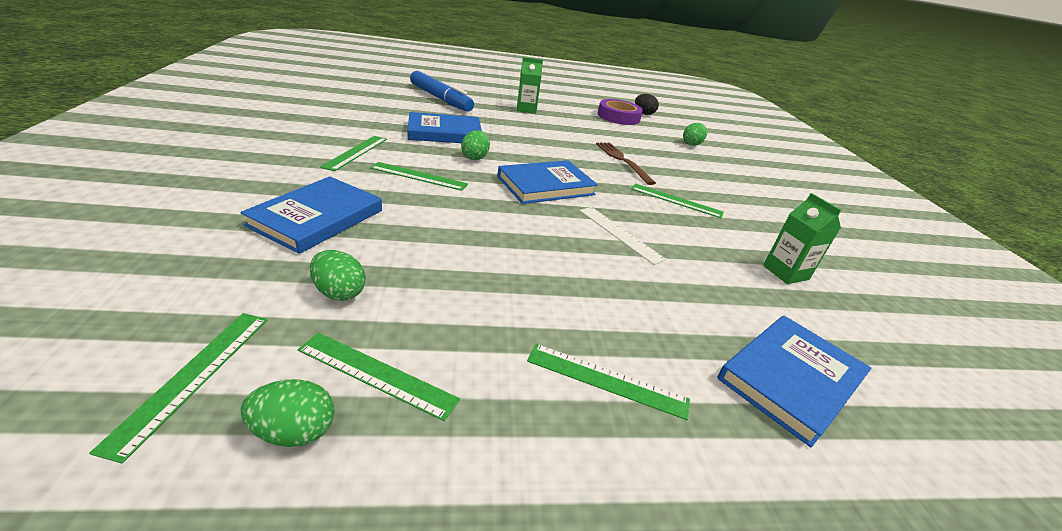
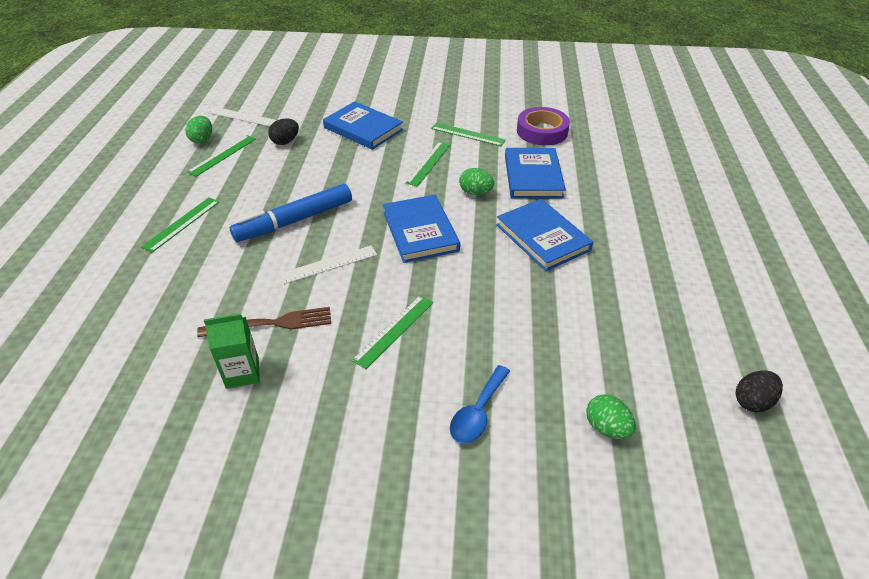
camera: 105 degrees right, 10 degrees up
green ruler [89,313,267,463] -> white ruler [207,107,277,126]
green egg [310,250,366,301] -> black egg [268,118,299,145]
blue marker [410,71,474,112] -> blue marker moved to [230,184,352,242]
green carton [517,57,543,114] -> none
brown fork [596,142,656,185] -> brown fork moved to [197,307,331,337]
purple tape [598,99,643,125] -> purple tape moved to [517,107,570,145]
blue book [717,316,871,447] -> blue book moved to [496,199,593,271]
none -> blue spoon [450,365,510,443]

